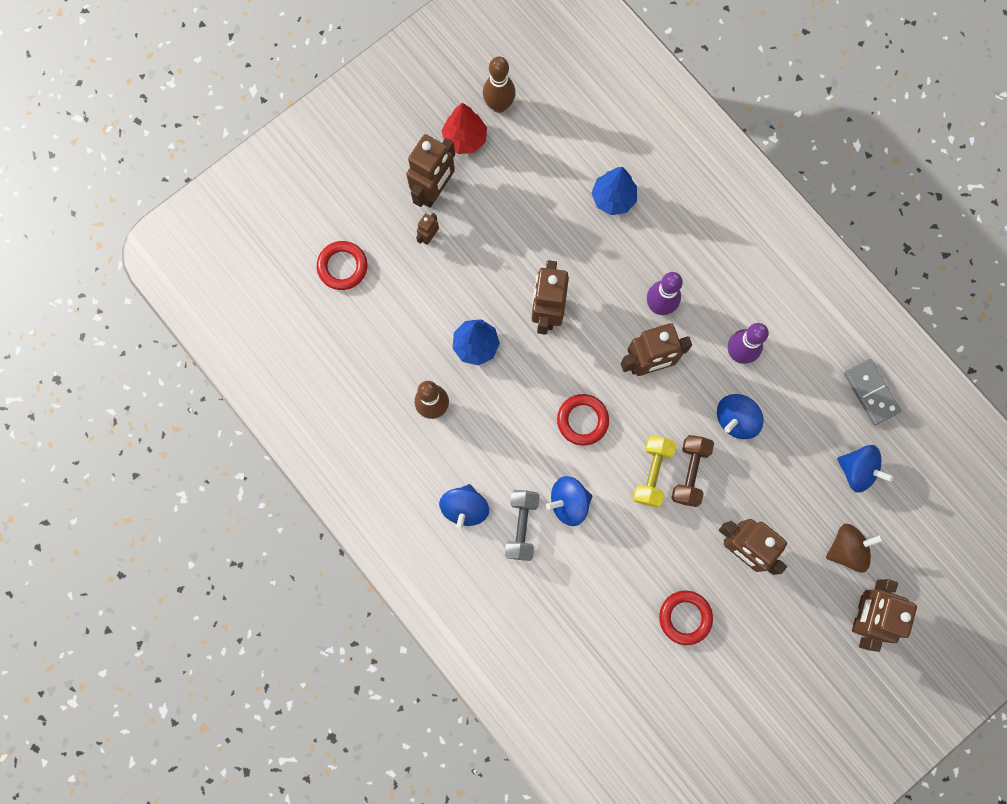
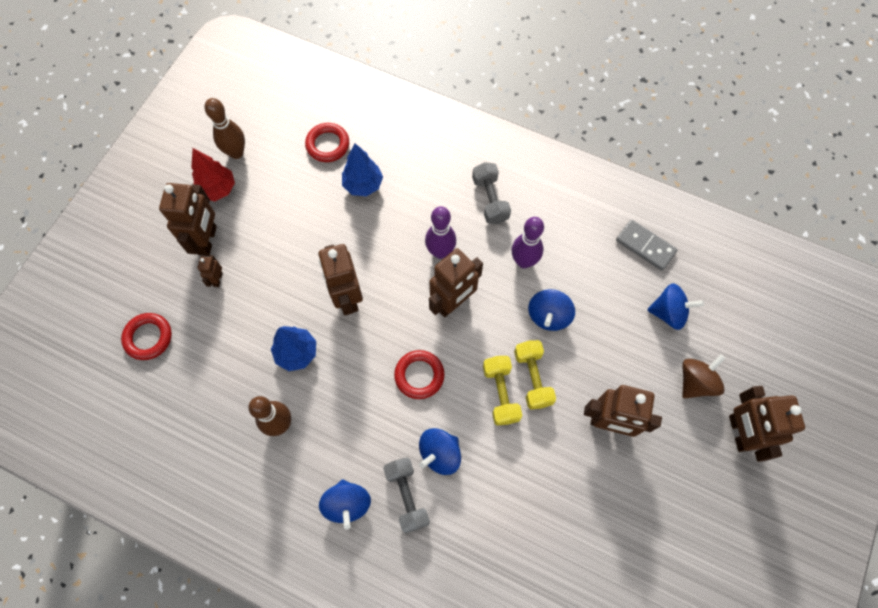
camera: 25 degrees left, 10 degrees down
red ring [659,591,713,645] -> red ring moved to [305,123,349,162]
brown dumbbell [672,435,714,507] -> yellow dumbbell [514,340,556,409]
none -> grey dumbbell [472,162,511,224]

